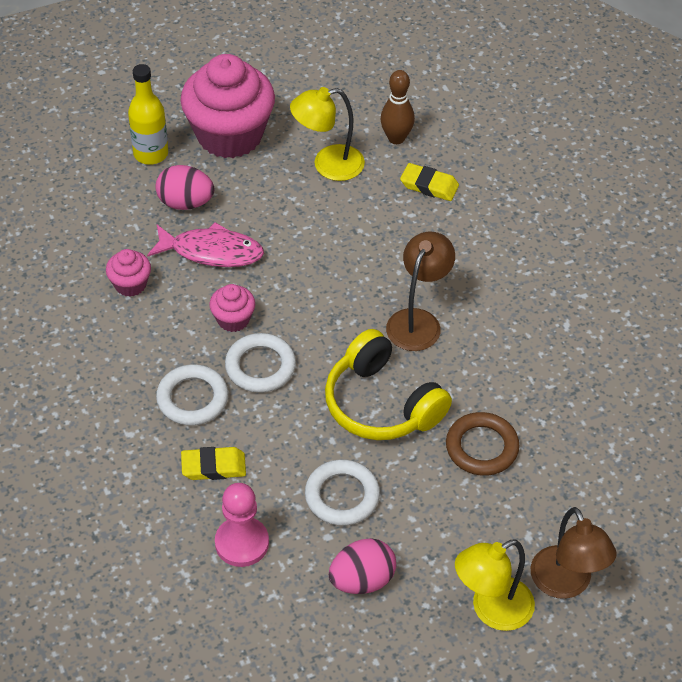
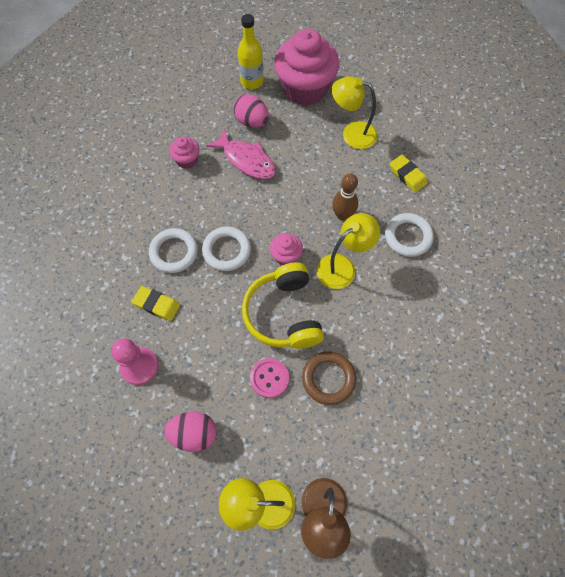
camera: 30 degrees right, 15 degrees up
pink cupcake [209,284,255,332] -> pink cupcake moved to [270,233,303,265]
white ring [305,459,380,526] -> white ring moved to [385,213,434,257]
brown bowling pin [380,70,415,144] -> brown bowling pin moved to [332,173,358,221]
brown lamp [386,232,455,351] -> yellow lamp [317,213,380,289]
none -> pink button [250,358,289,398]

